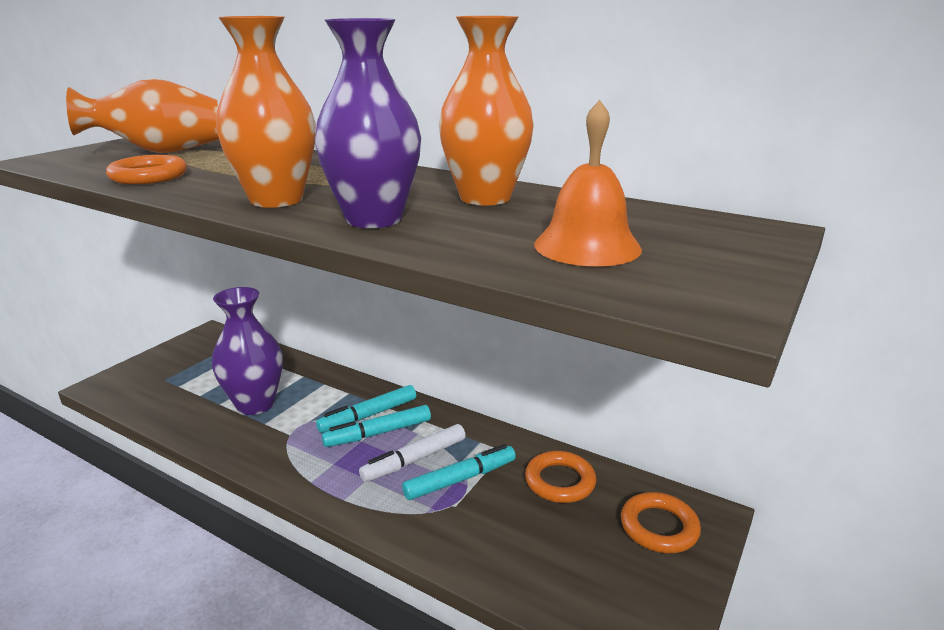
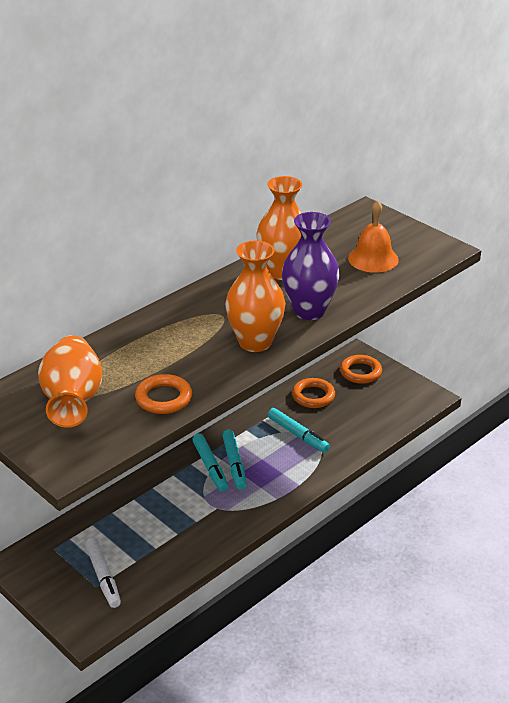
camera: 75 degrees left, 10 degrees up
purple vase [212,287,283,415] -> none
white marker [359,424,466,482] -> white marker moved to [85,538,121,608]
turquoise marker [402,444,516,500] -> turquoise marker turned 150 degrees clockwise [268,408,330,452]

